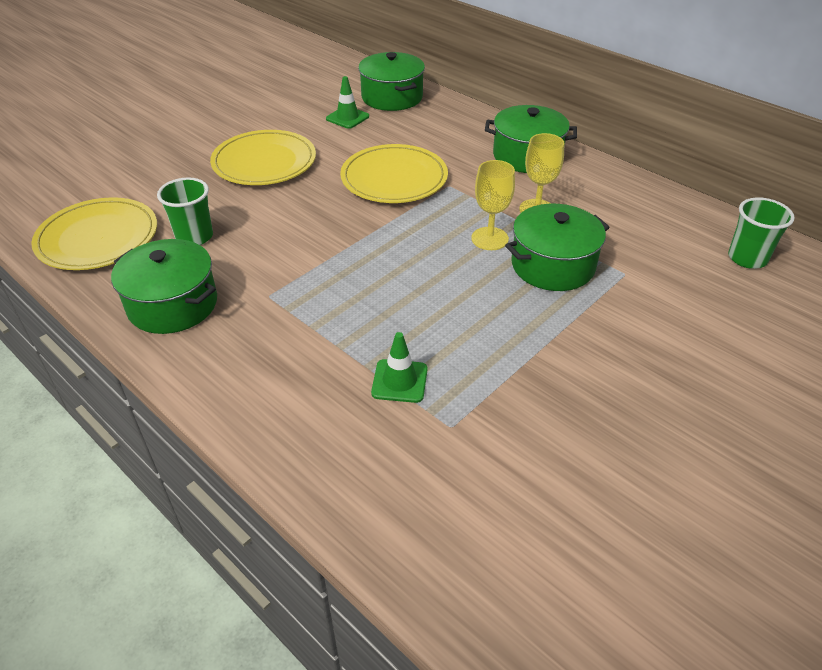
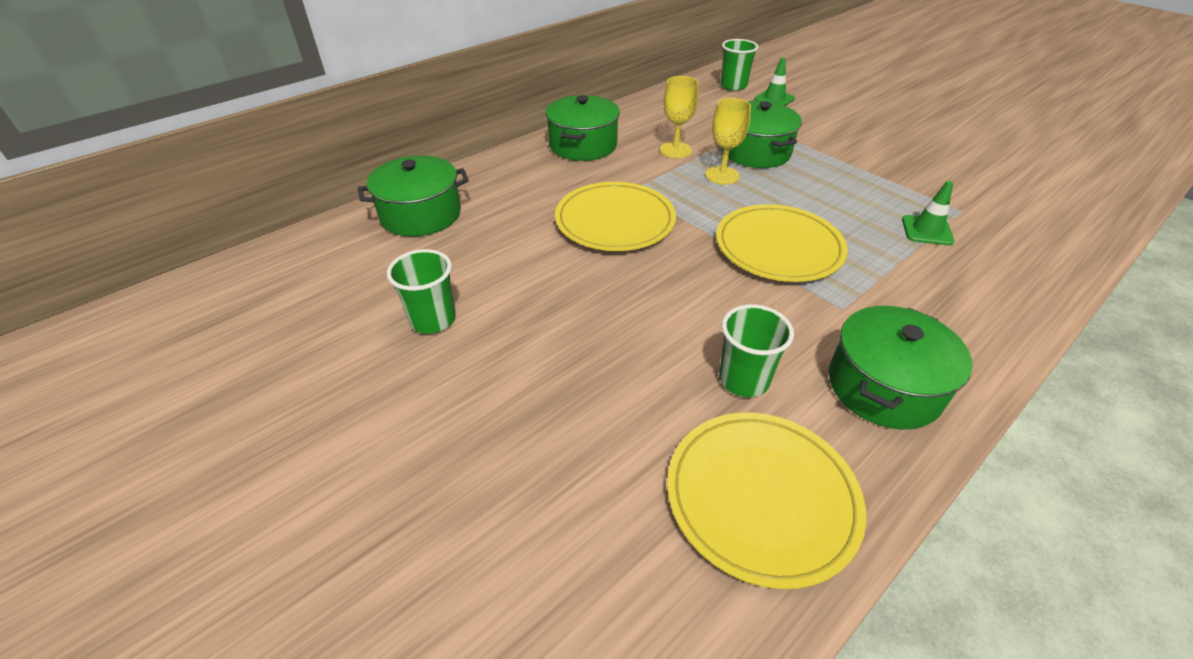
camera: 85 degrees left, 0 degrees up
yellow plate [210,130,316,185] -> yellow plate moved to [716,204,848,282]
green traffic cone [326,76,369,129] -> green traffic cone moved to [754,58,795,106]
none -> green cup [387,249,456,334]

